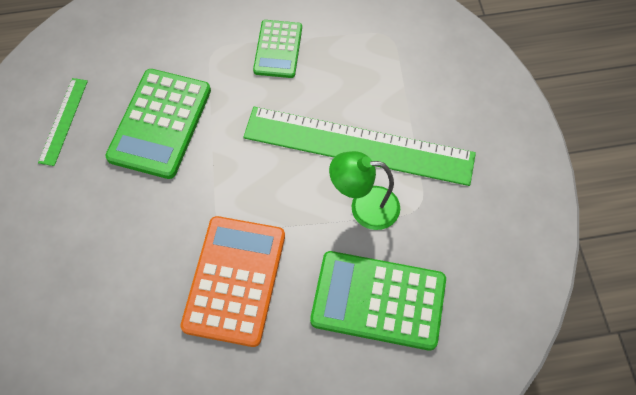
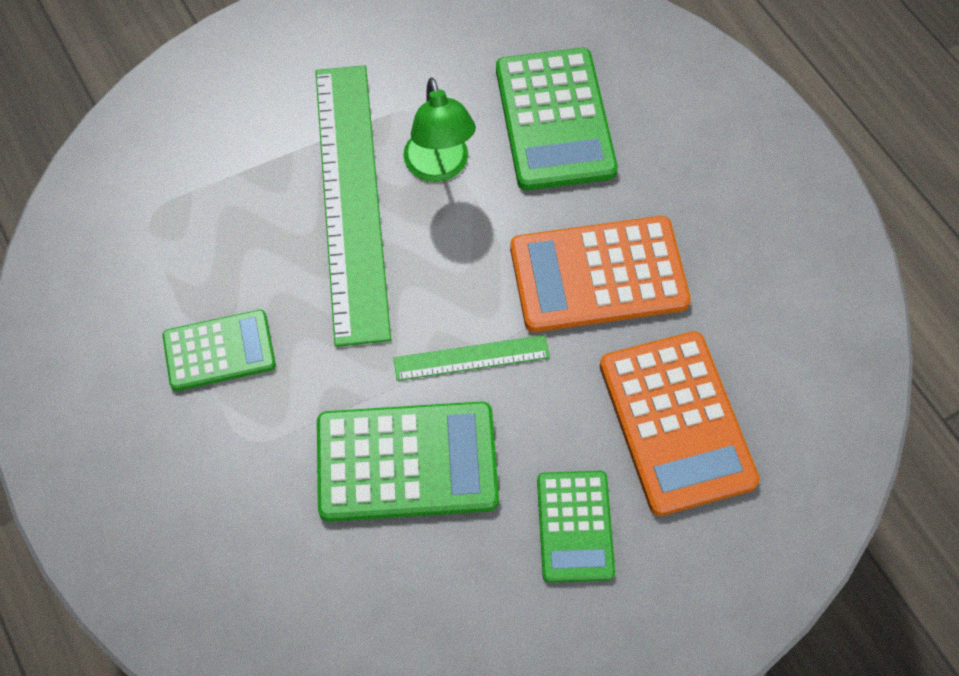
camera: 110 degrees left, 0 degrees up
green ruler [38,78,88,166] -> green ruler moved to [393,335,550,381]
none -> green calculator [537,471,615,583]
none -> orange calculator [600,331,760,516]

